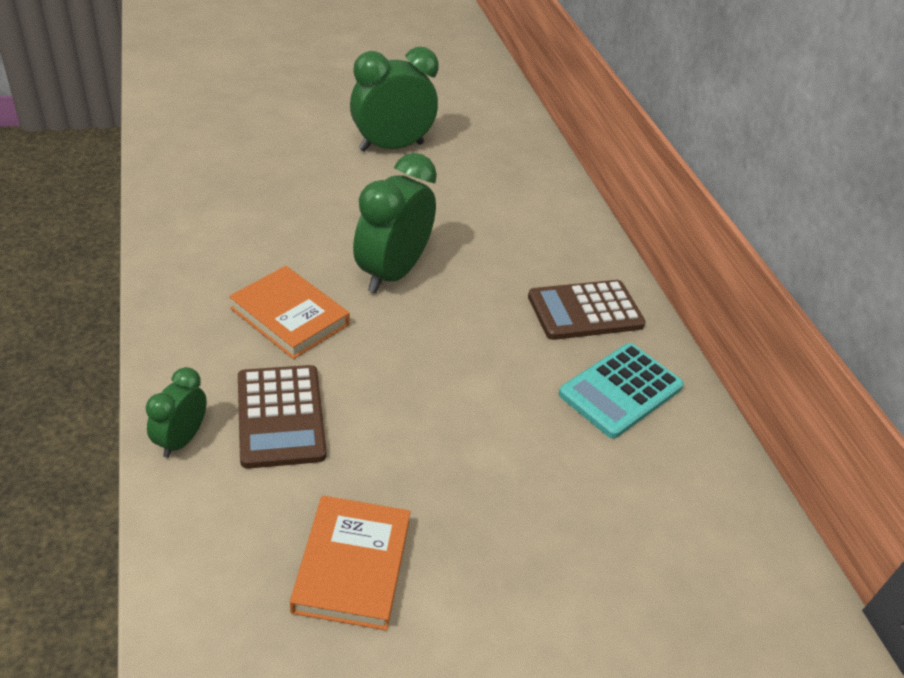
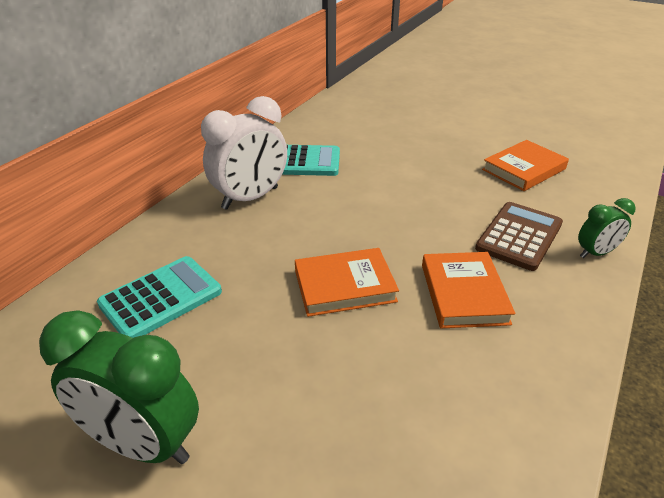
camera: 130 degrees left, 5 degrees down
green clock [353,153,437,293] -> orange book [295,248,399,317]
brown calculator [528,280,646,340] -> white clock [201,96,287,210]
none -> turquoise calculator [97,256,222,338]

